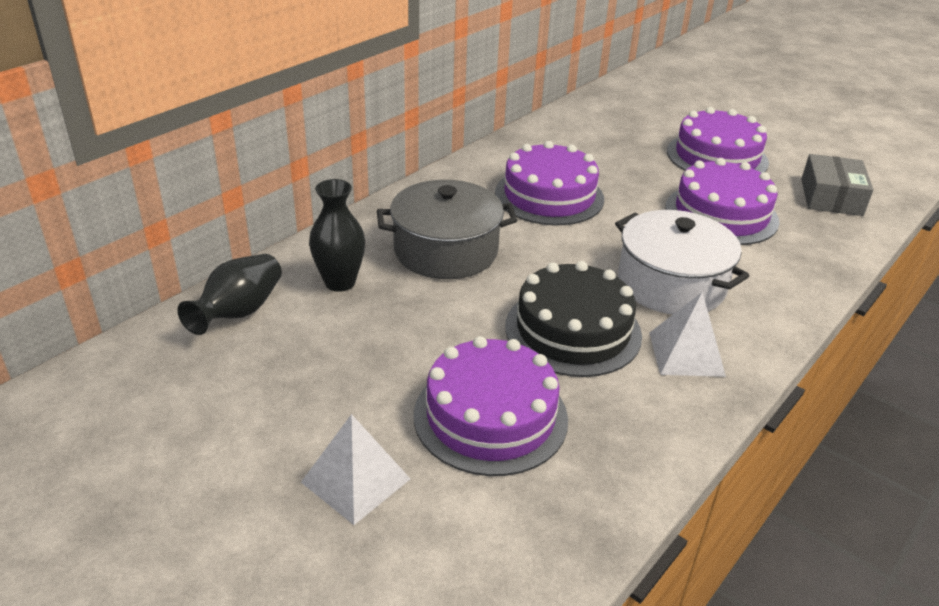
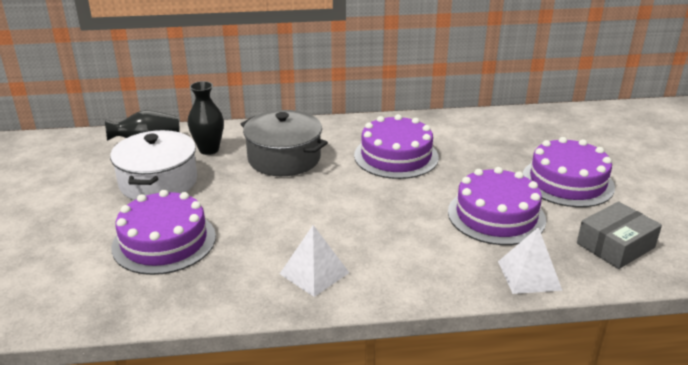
camera: 45 degrees right, 5 degrees down
white pyramid [301,414,410,525] -> white pyramid moved to [498,227,563,294]
black cake [505,261,642,377] -> none
white pot [615,210,749,315] -> white pot moved to [110,130,197,200]

